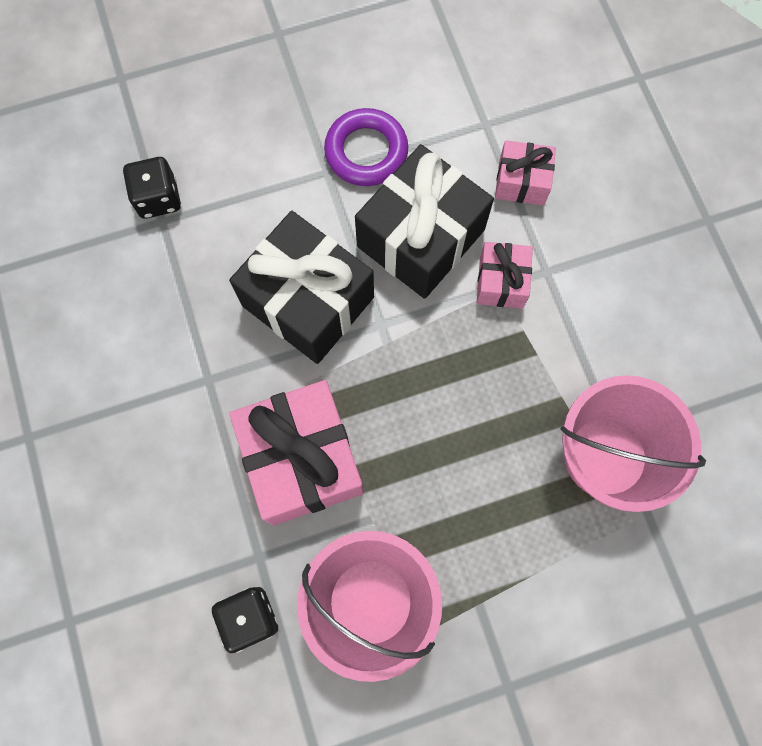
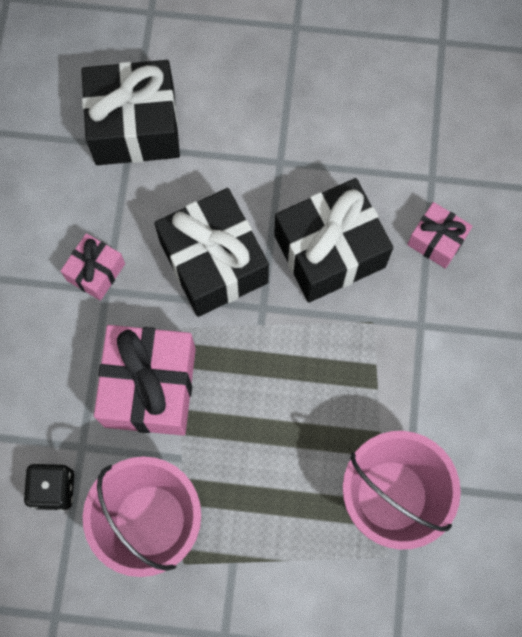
camera: 25 degrees right, 0 degrees up
black dice [123,157,181,219] -> black gift [81,60,180,165]
purple ring [324,108,408,186] -> none
pink gift [477,242,533,308] -> pink gift moved to [61,233,125,301]

